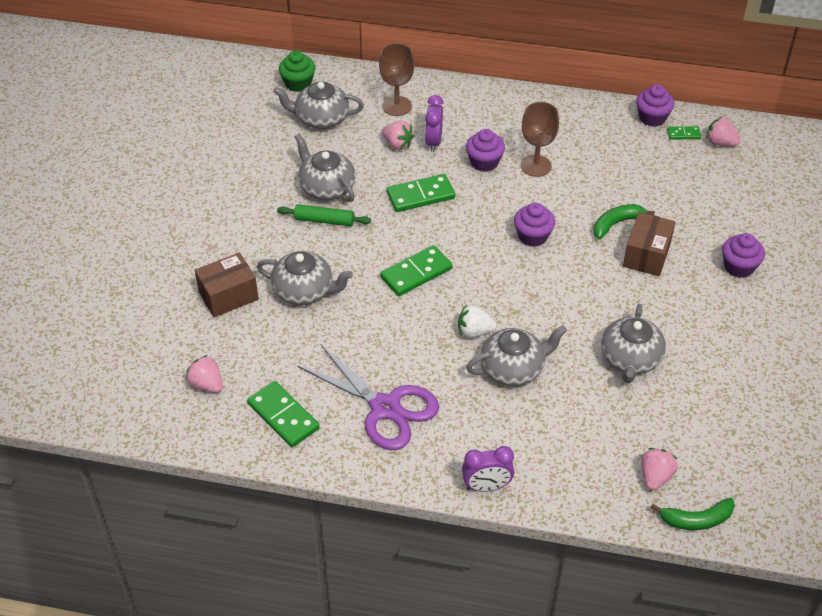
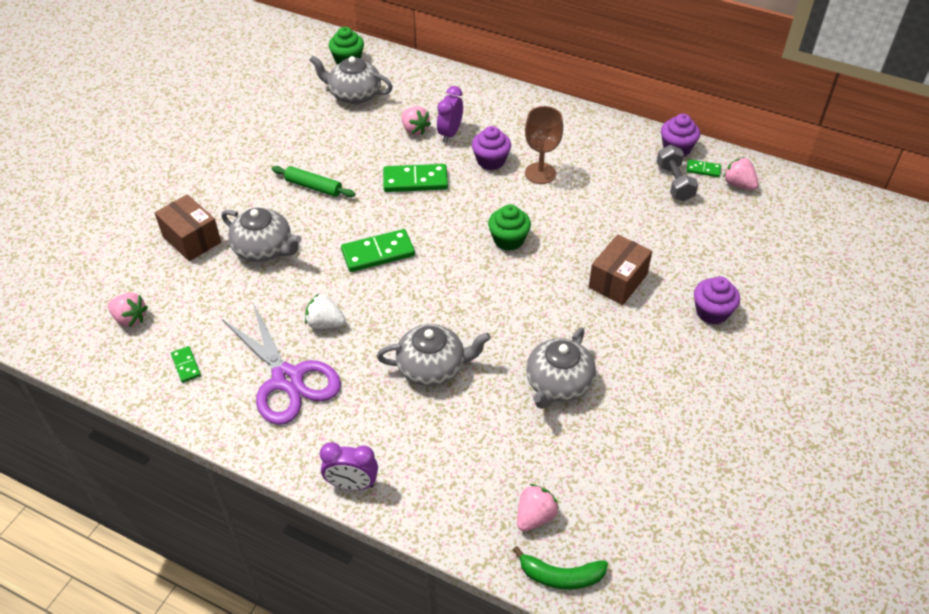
camera: 15 degrees right, 0 degrees up
pink strawberry [186,355,223,393] -> pink strawberry turned 150 degrees clockwise [108,293,148,327]
brown box [195,252,259,317] -> brown box turned 60 degrees clockwise [155,194,221,261]
green domino [247,381,320,447] -> green domino [171,346,201,383], size x0.52
grey teapot [295,134,356,202] -> none
brown goblet [379,43,414,116] -> none
white strawberry [458,305,497,338] -> white strawberry moved to [305,294,346,329]
purple cupcake [514,203,555,247] -> green cupcake [488,204,531,251]
green banana [594,204,655,239] -> none
none -> grey dumbbell [656,145,699,201]

